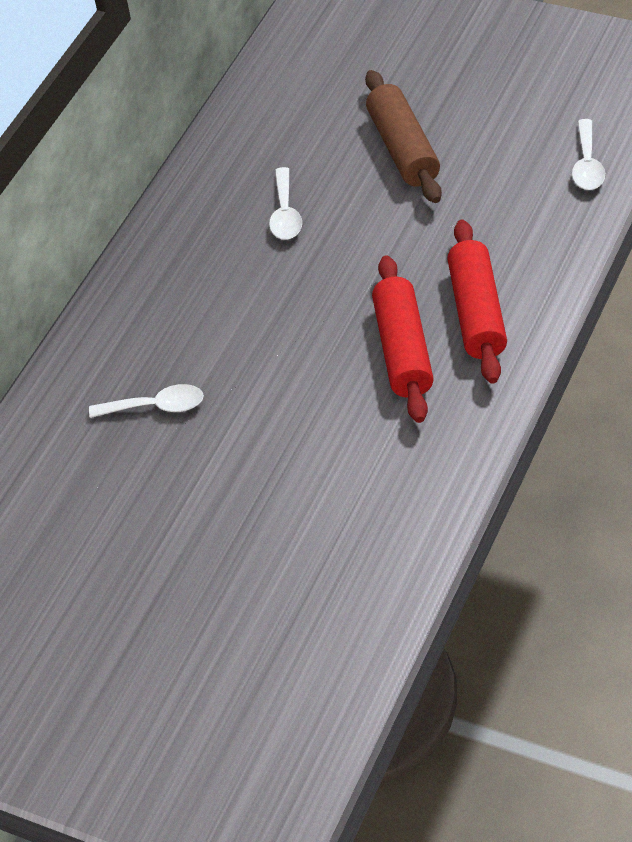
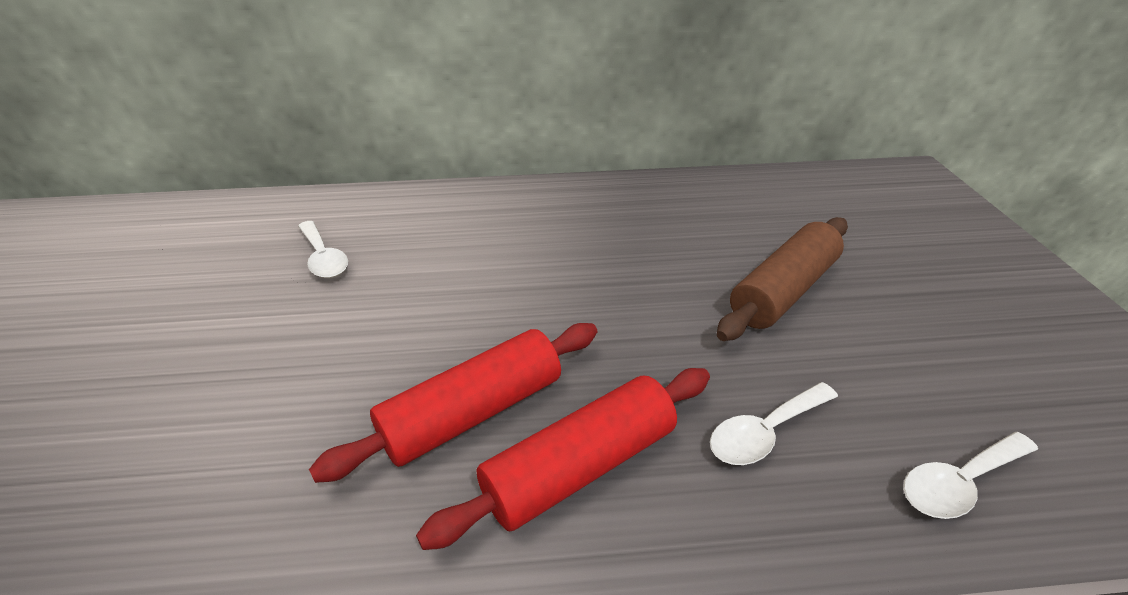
camera: 55 degrees right, 10 degrees down
white spoon [269,167,302,240] -> white spoon moved to [710,382,838,465]

